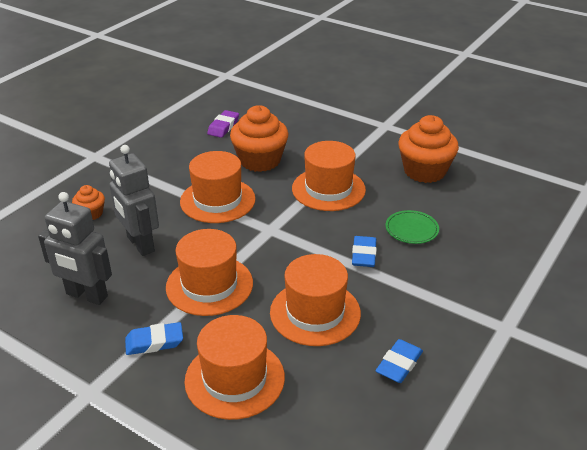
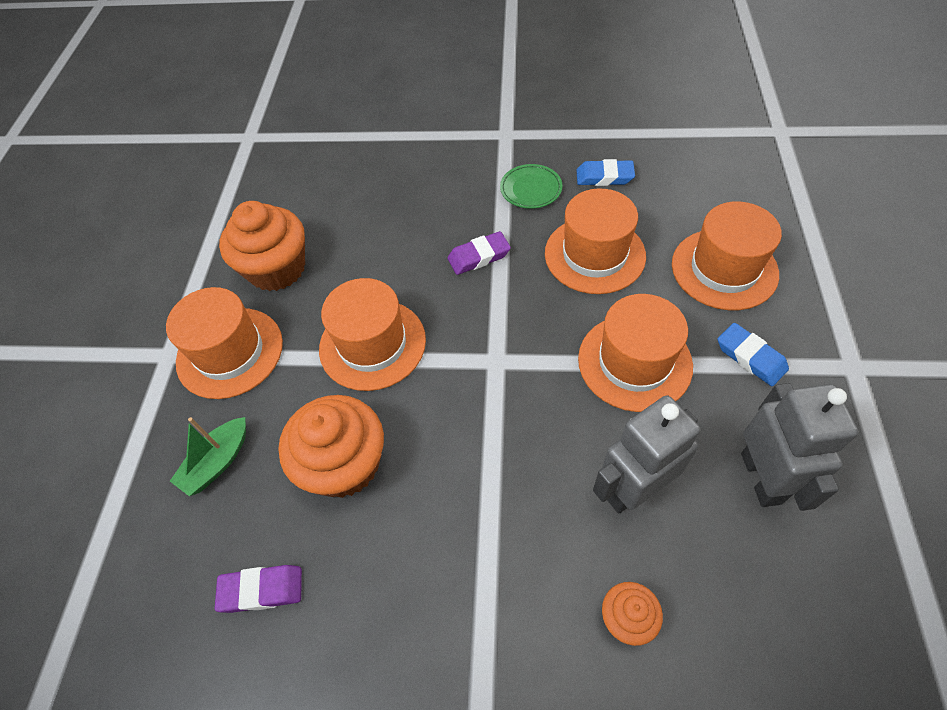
camera: 115 degrees left, 20 degrees up
grey robot [109,145,159,256] -> grey robot turned 150 degrees counterclockwise [593,395,700,513]
orange hat [180,151,256,223] -> orange hat moved to [166,287,283,399]
blue eraser [352,236,377,267] -> purple eraser [448,231,511,275]
green plate [385,210,439,244] -> green plate moved to [500,164,562,209]
none -> green boat [170,417,246,496]

